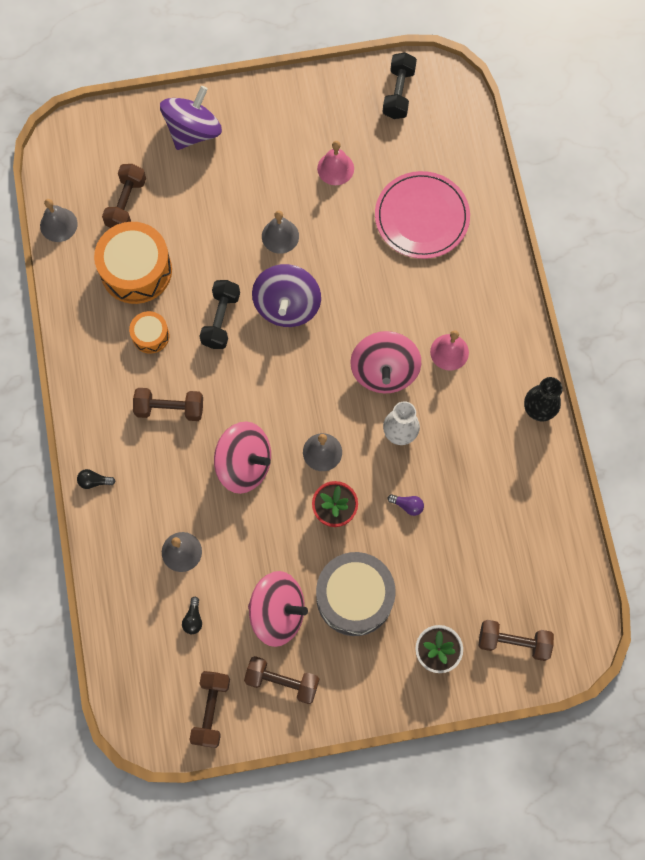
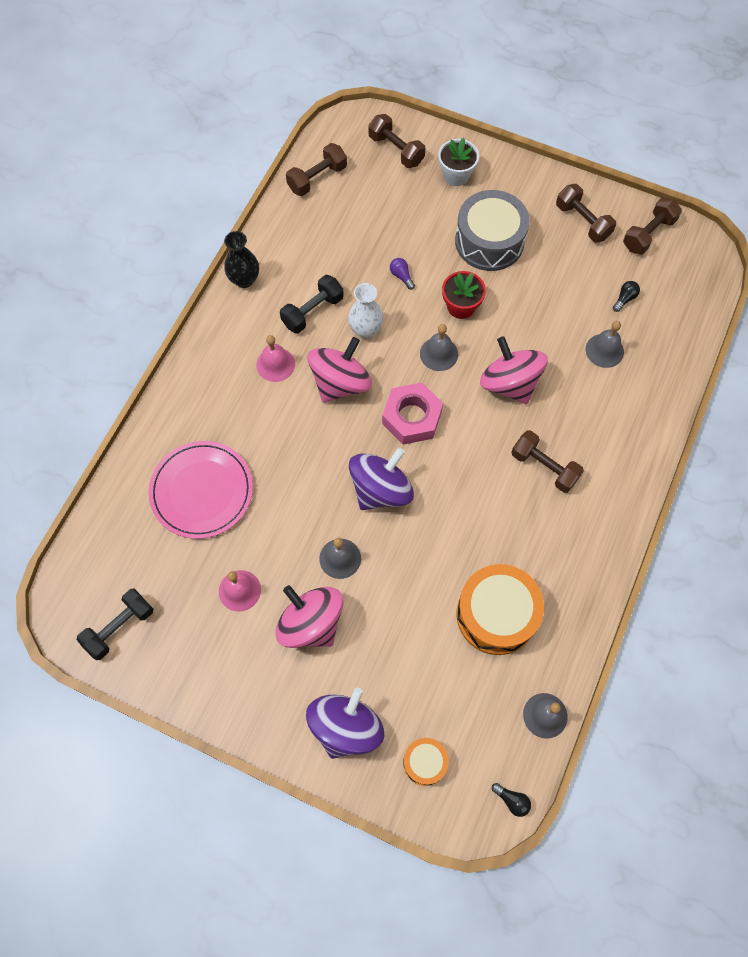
camera: 145 degrees left, 5 degrees down
black light bulb [77,469,116,489] -> black light bulb moved to [492,783,531,817]
brown dumbbell [102,164,146,228] -> brown dumbbell moved to [286,143,347,196]
orange drum [129,311,170,354] -> orange drum moved to [403,738,449,786]
purple spinning top [160,86,222,150] -> purple spinning top turned 135 degrees clockwise [306,688,384,759]
black dumbbell [199,280,240,349] -> black dumbbell moved to [280,275,344,333]
pink spinning top [248,571,308,647] -> pink spinning top moved to [275,585,343,648]
none -> pink nut [382,382,443,445]

